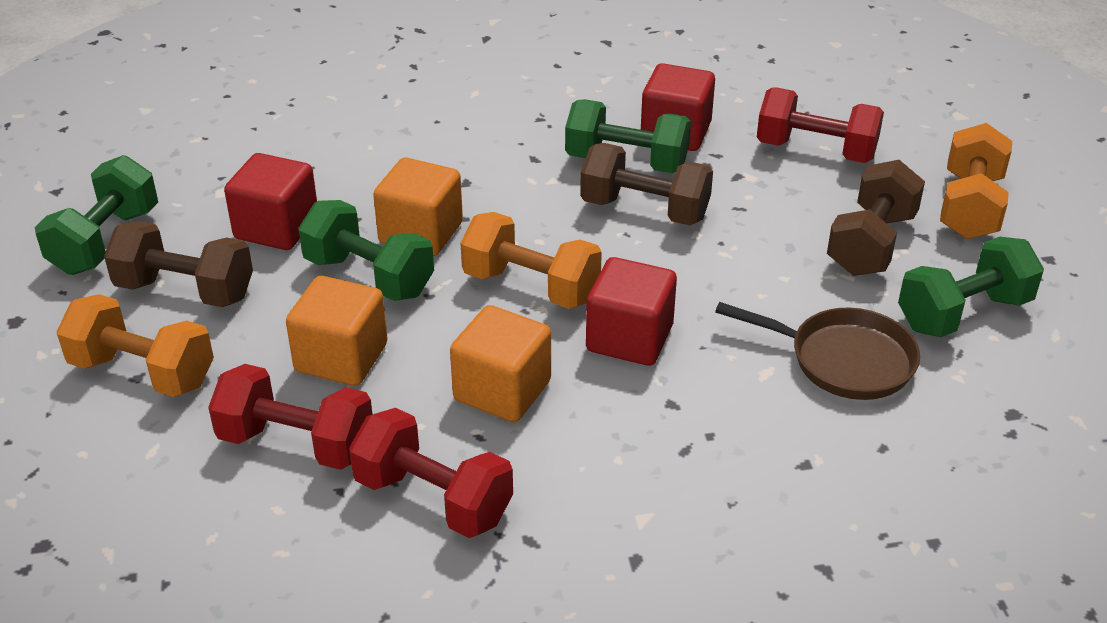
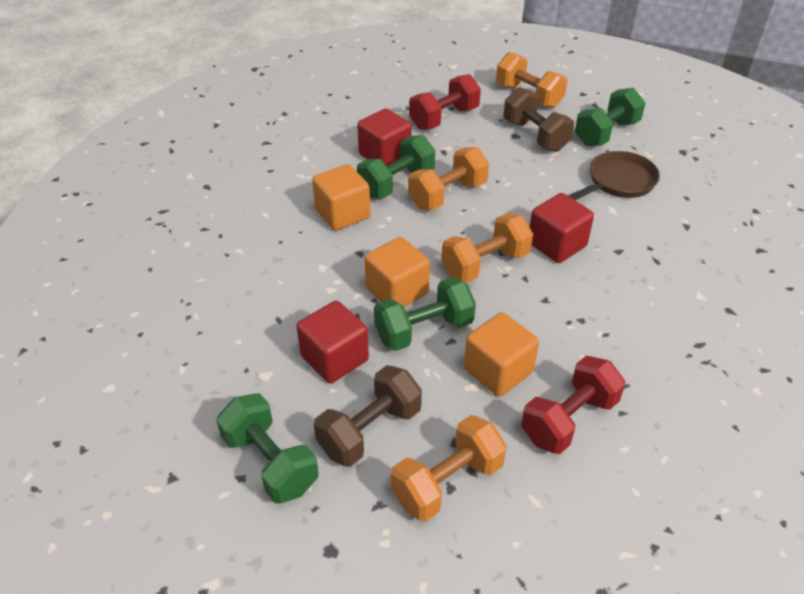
camera: 60 degrees left, 5 degrees up
red dumbbell [349,408,513,538] -> none
orange cube [450,305,551,422] -> orange cube moved to [312,164,370,231]
brown dumbbell [580,143,713,225] -> orange dumbbell [408,147,489,210]
green dumbbell [898,237,1044,337] -> green dumbbell turned 45 degrees clockwise [575,88,645,146]

